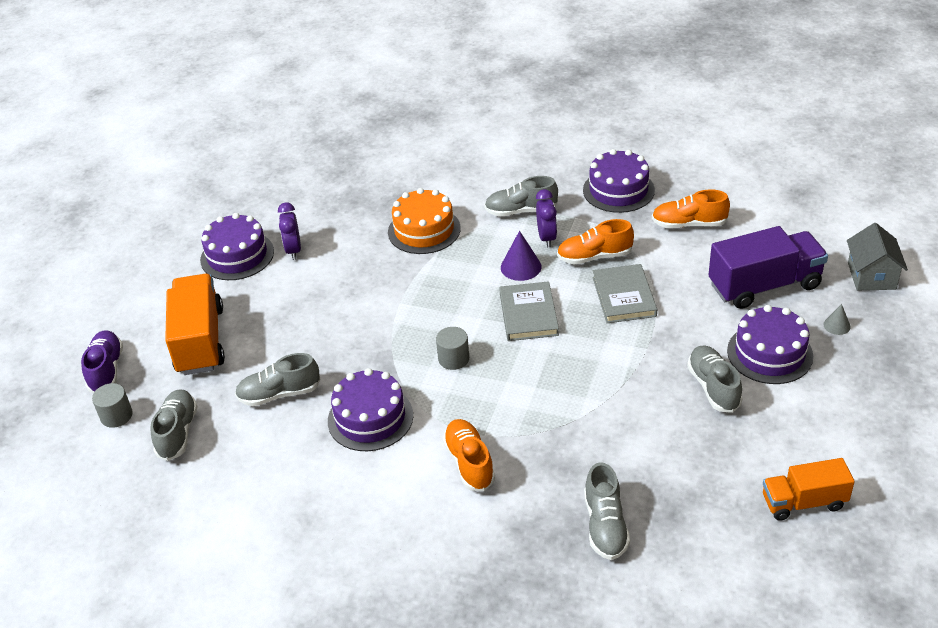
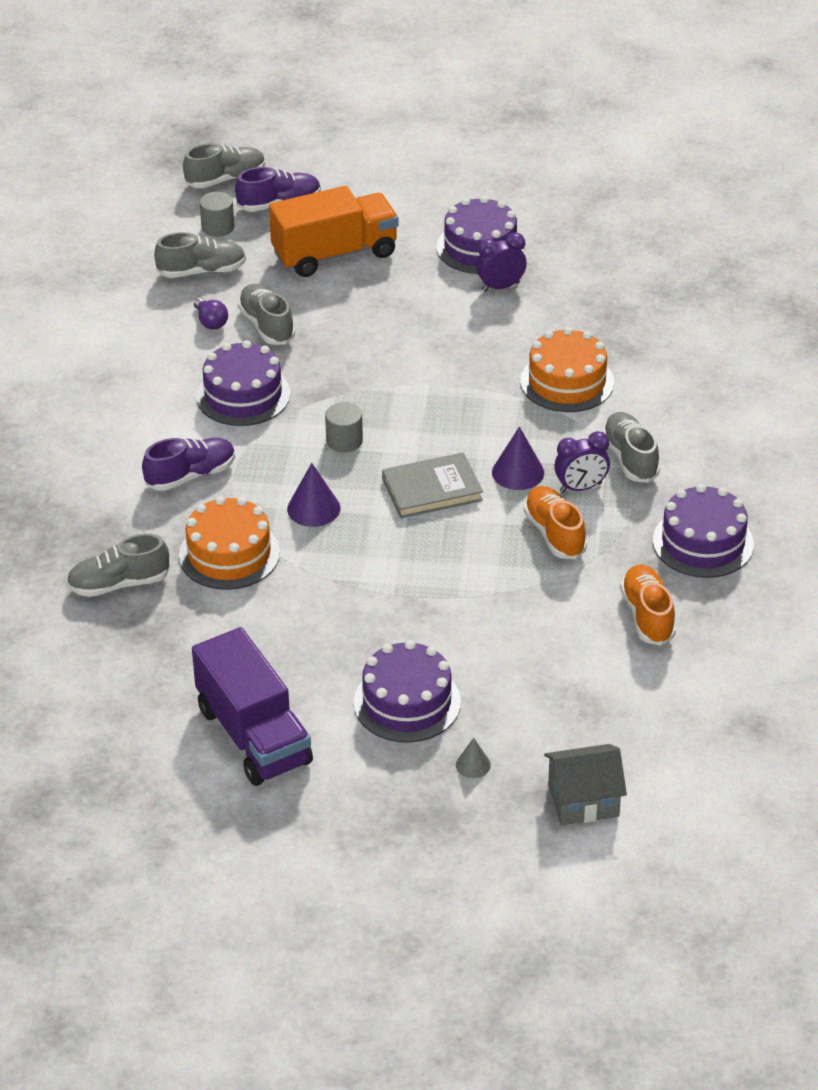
camera: 75 degrees right, 0 degrees up
orange shoe [443,419,495,491] -> purple shoe [142,438,235,491]
grey book [592,264,657,323] -> none
grey shoe [687,346,742,413] -> grey shoe moved to [183,143,265,188]
purple truck [708,226,828,309] -> purple truck moved to [192,627,313,786]
orange truck [763,458,855,521] -> none
none -> orange cake [179,496,280,590]
none -> purple light bulb [194,298,228,330]
none -> purple cone [287,463,340,527]

